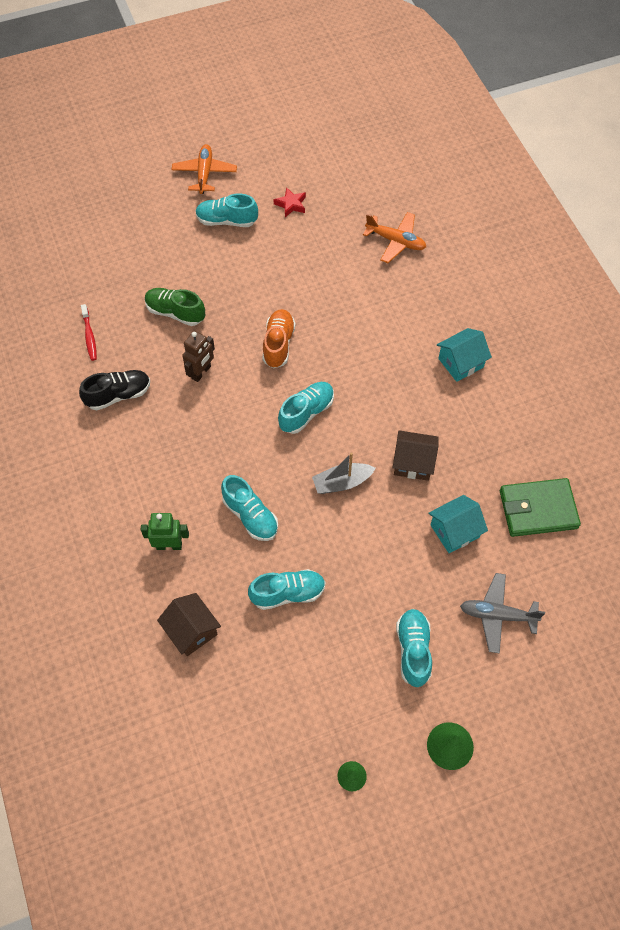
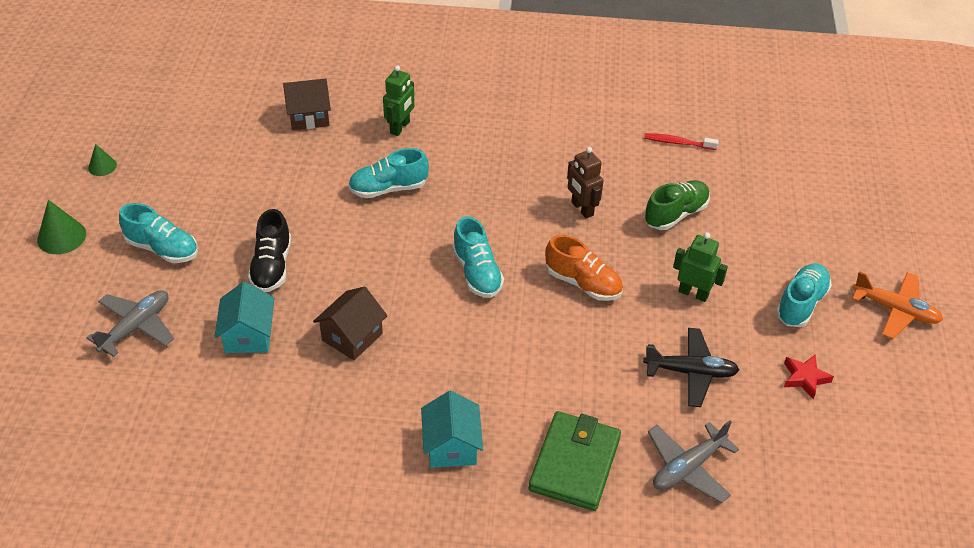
camera: 115 degrees right, 15 degrees down
black shoe [79,370,150,410] -> black shoe moved to [248,209,291,292]
turquoise shoe [248,569,326,610] -> none
grey boat [312,452,375,494] -> none
orange plane [363,212,426,263] -> grey plane [648,420,739,503]
green wallet [500,478,581,537] -> green wallet moved to [529,411,621,511]
none -> black plane [643,328,739,407]
none -> green robot [673,232,728,302]

